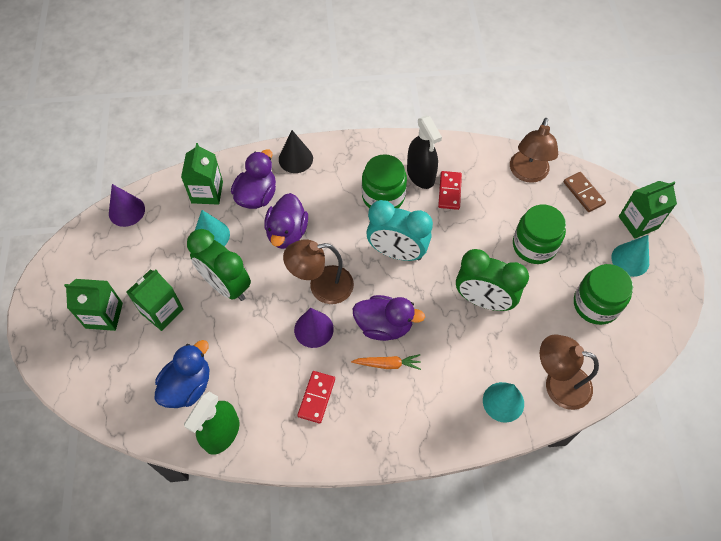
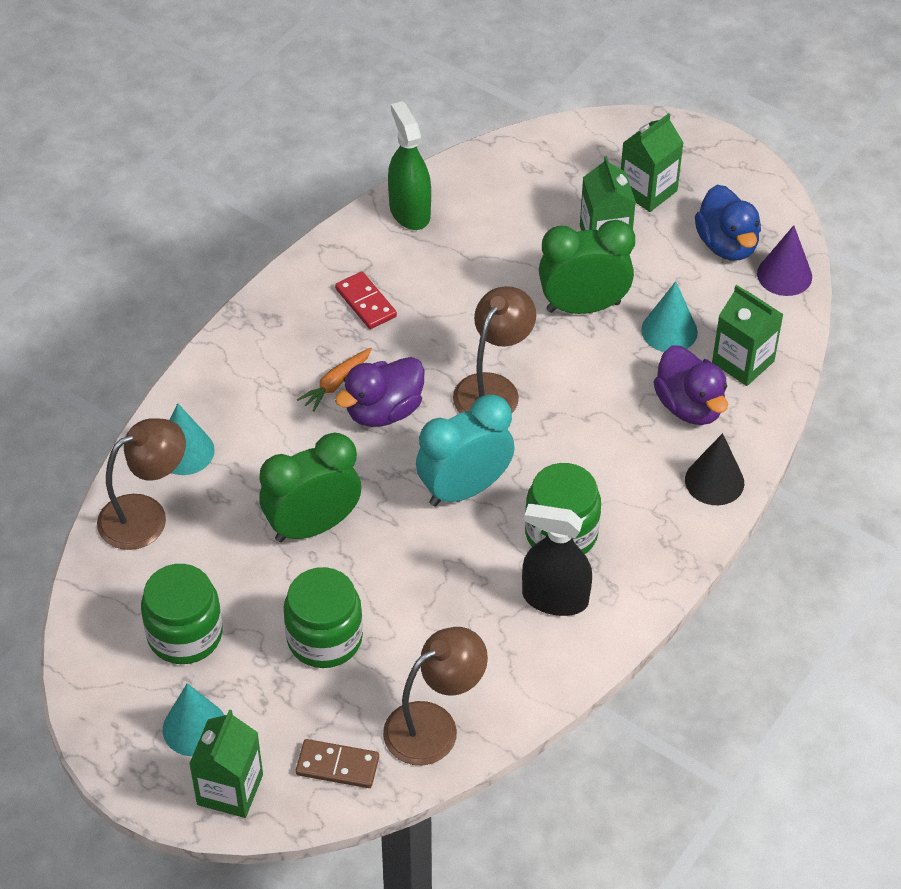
camera: 130 degrees right, 10 degrees down
blue duck [155,340,210,408] -> blue duck moved to [695,185,761,261]
purple duck [264,193,308,249] -> none
purple cone [294,308,334,348] -> none
red domino [438,171,462,210] -> none
brown lamp [510,118,558,183] -> brown lamp turned 90 degrees clockwise [383,627,488,765]

